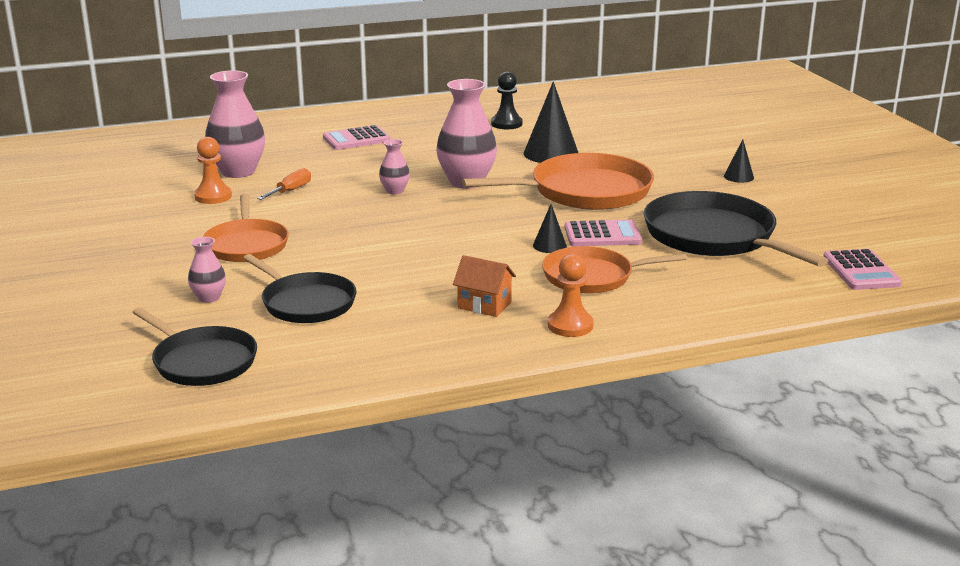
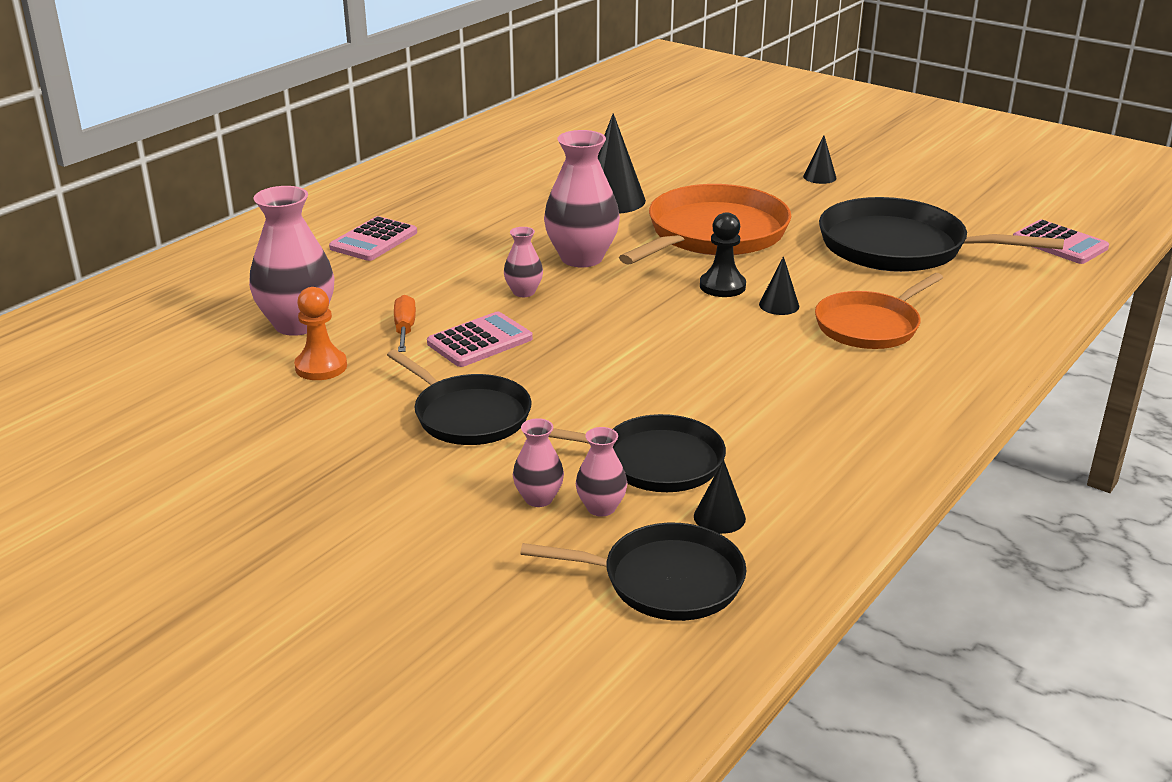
camera: 35 degrees left, 5 degrees up
orange pan [203,194,289,262] -> black pan [387,349,532,445]
orange house [453,255,516,317] -> none
black pawn [491,71,522,129] -> black pawn moved to [700,212,746,297]
orange pawn [548,254,594,337] -> none
pink calculator [565,220,642,246] -> pink calculator moved to [427,312,533,367]
none -> pink vase [576,427,627,517]
none -> black cone [694,460,746,534]

